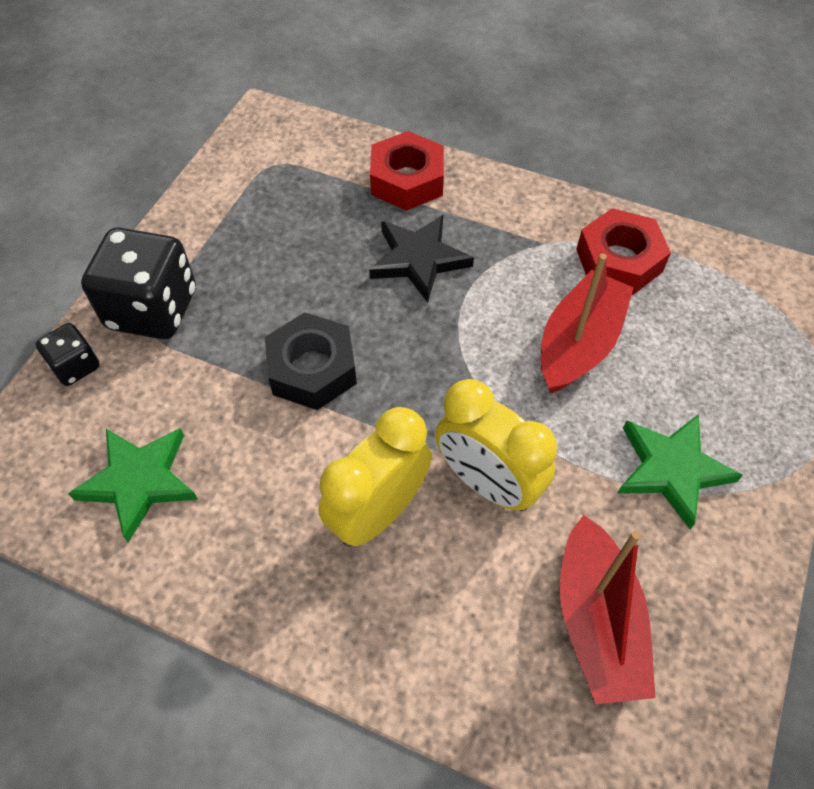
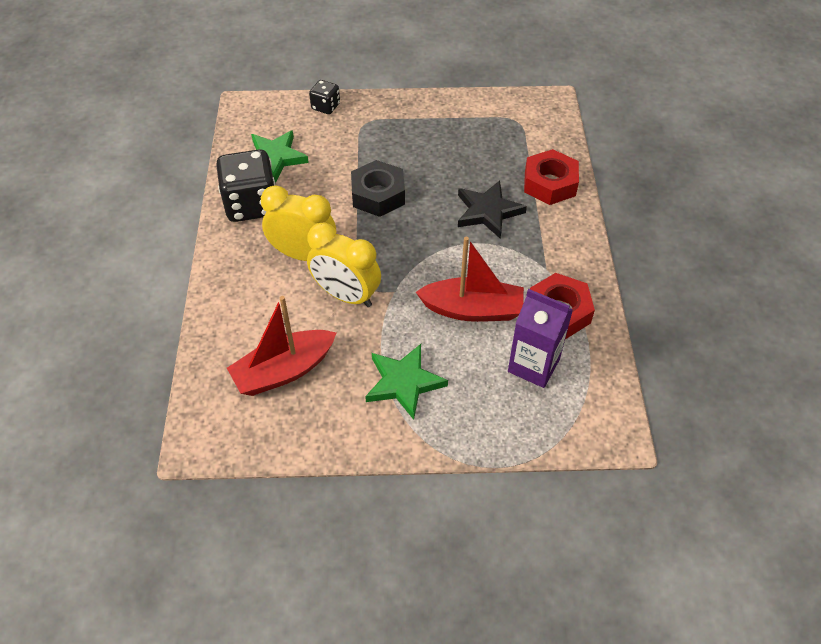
camera: 65 degrees right, 5 degrees down
black dice [81,228,196,339] -> black dice moved to [216,149,275,222]
yellow clock [435,379,557,511] -> yellow clock turned 75 degrees counterclockwise [307,222,381,307]
none -> purple carton [508,289,573,388]

